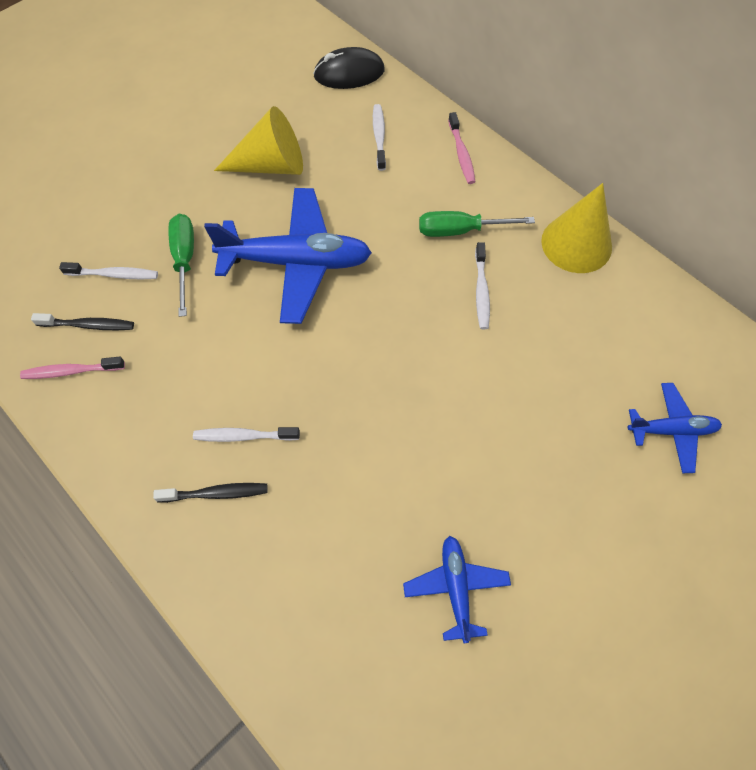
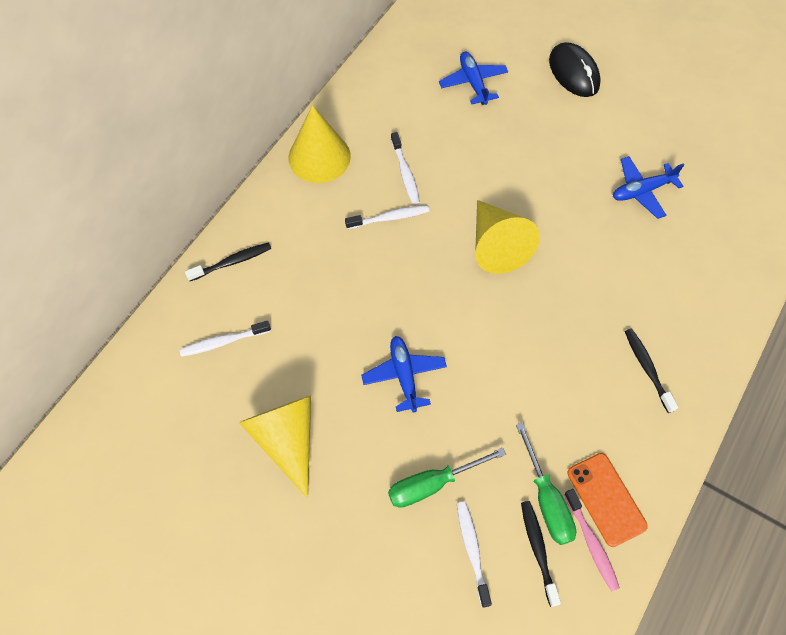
camera: 105 degrees left, 0 degrees up
white toothbrush [193,427,300,442] -> white toothbrush moved to [391,132,420,204]
blue plane [204,188,372,324] -> blue plane [361,336,447,412], size x0.53
black mouse [313,47,385,89] -> black mouse moved to [549,42,601,97]
green screwdriver [419,211,535,237] -> green screwdriver moved to [516,423,576,545]
pink toothbrush [448,112,475,184] -> black toothbrush [185,242,271,281]
none -> yellow cone [475,200,540,274]
none -> orange phone [567,453,648,547]

